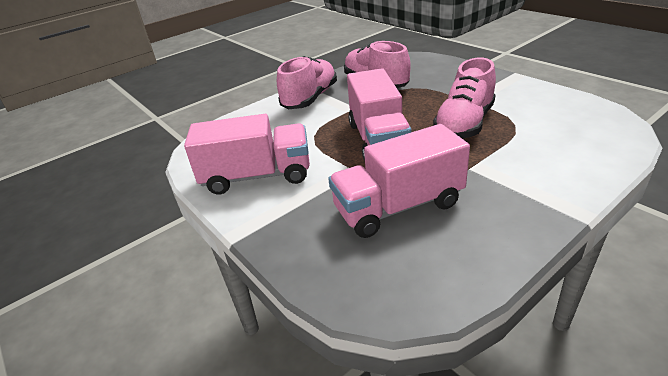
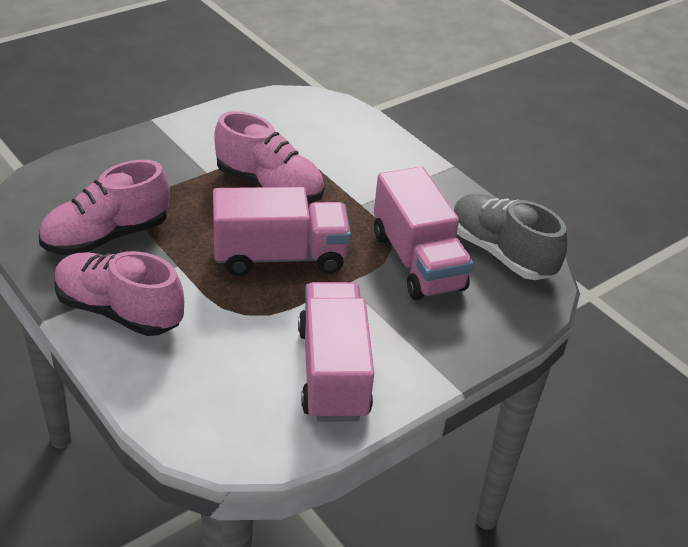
camera: 95 degrees left, 5 degrees up
none -> grey shoe [454,194,567,280]

